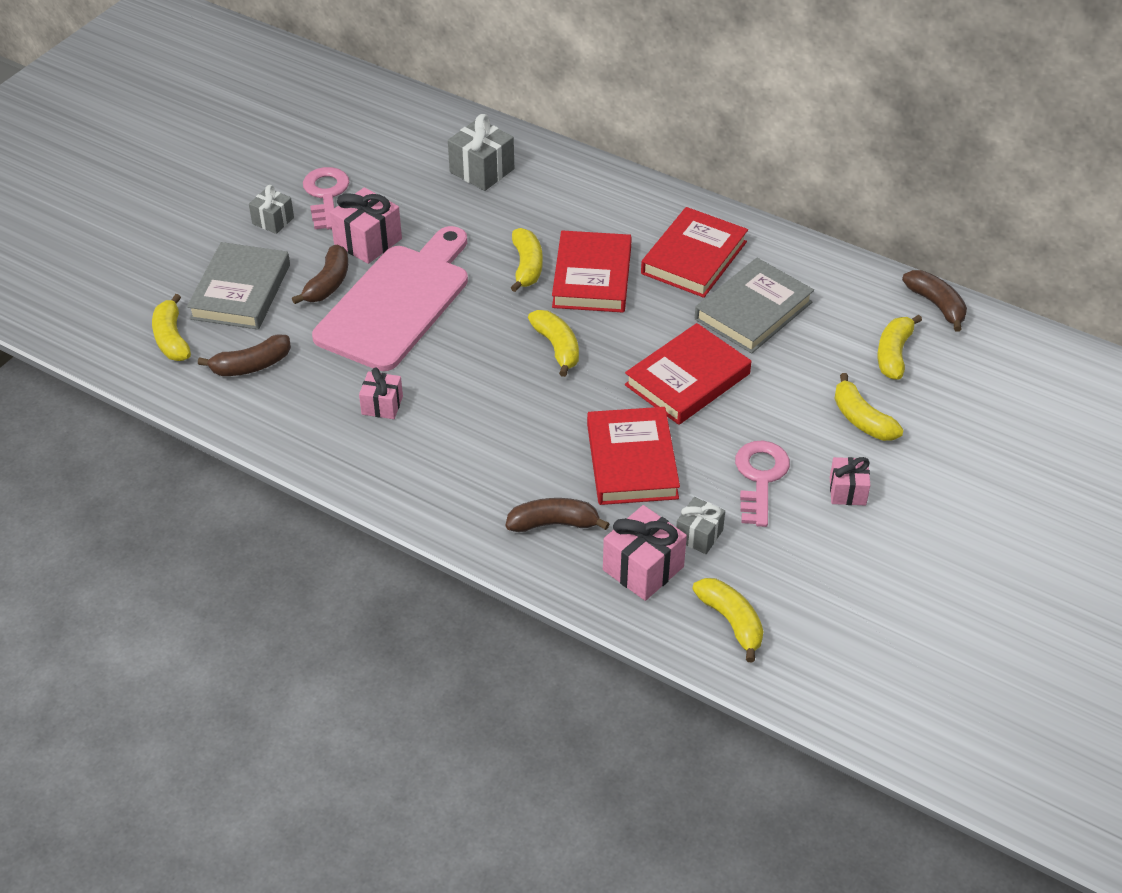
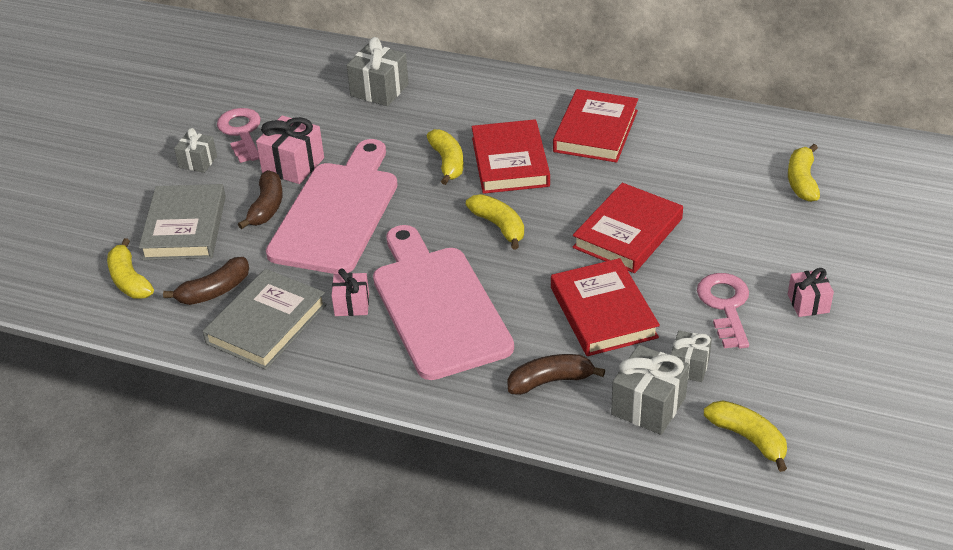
camera: 10 degrees left, 5 degrees down
pink gift [603,505,687,601] -> grey gift [611,345,689,435]
grey book [695,258,814,353] -> grey book moved to [202,269,327,370]
yellow banana [834,373,904,441] -> none
brown banana [902,270,967,332] -> none
none -> pink cutting board [373,225,514,380]

